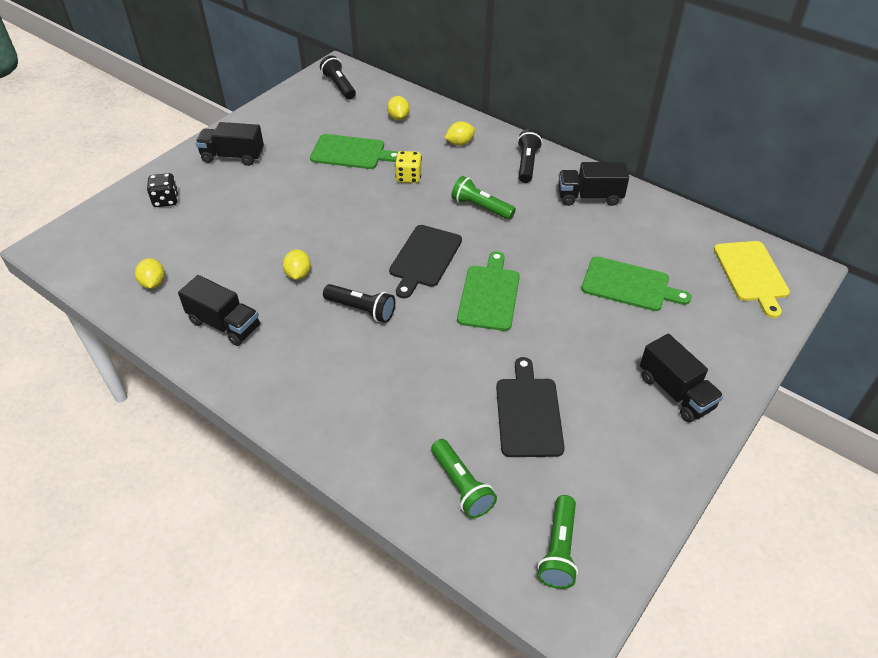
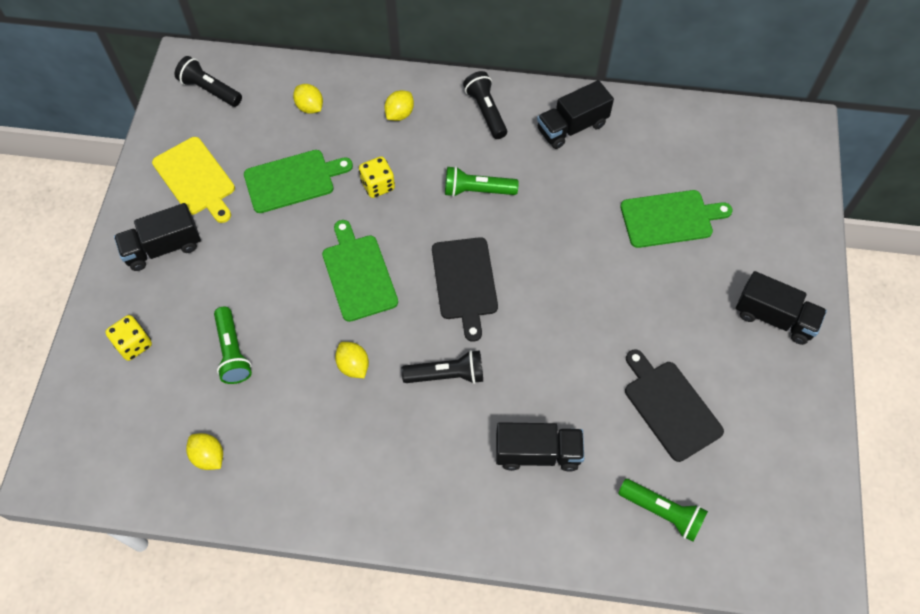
camera: 30 degrees left, 15 degrees up
black dice [147,173,179,207] -> yellow dice [105,315,152,361]
black truck [178,275,260,346] -> black truck moved to [496,422,584,472]
green cutting board [457,251,520,331] -> green cutting board moved to [322,220,398,322]
green flashlight [538,495,578,589] -> green flashlight moved to [214,307,252,384]
yellow cutting board [714,241,790,318] -> yellow cutting board moved to [152,137,235,223]

